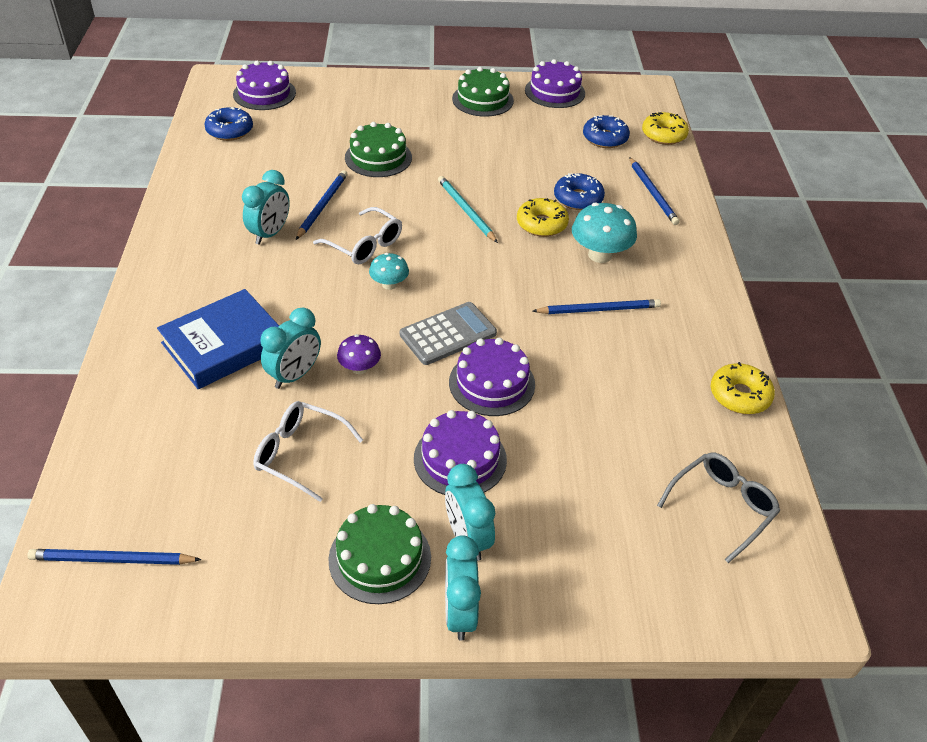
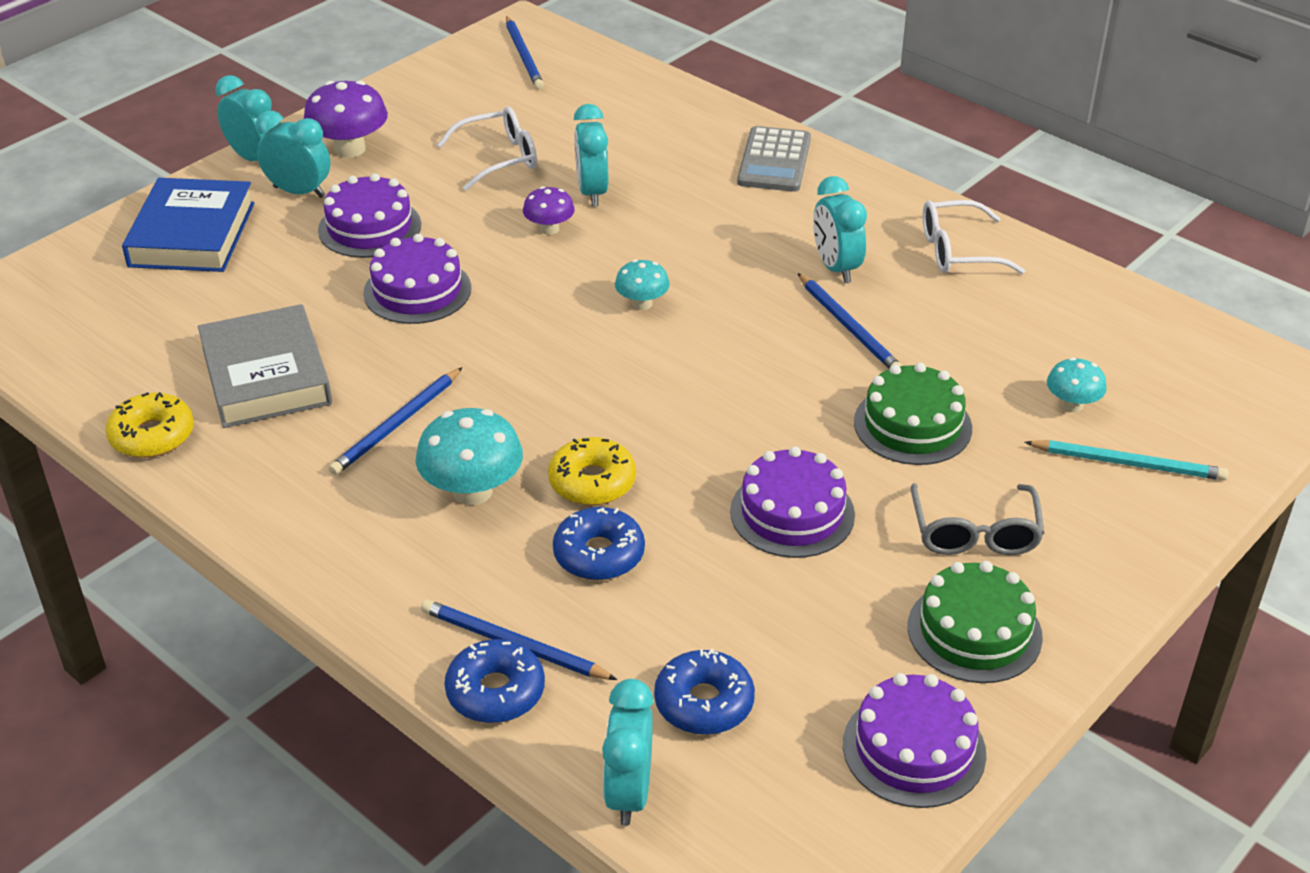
camera: 135 degrees right, 5 degrees down
blue pencil [27,549,202,565] -> blue pencil turned 120 degrees clockwise [506,16,544,90]
blue book [157,289,279,389] -> blue book moved to [122,178,255,272]
blue donut [204,107,253,141] -> blue donut moved to [445,639,545,723]
purple cake [233,61,296,110] -> purple cake moved to [730,446,855,558]
white glasses [313,207,402,264] -> white glasses moved to [922,200,1025,274]
green cake [328,504,431,604] -> purple mushroom [304,80,388,158]
grey calculator [400,302,497,365] -> grey calculator moved to [737,126,811,192]
turquoise pencil [438,176,498,243] -> turquoise pencil moved to [1024,440,1228,481]
yellow donut [642,112,689,145] -> turquoise clock [602,679,653,826]
grey glasses [657,452,780,563] -> grey glasses moved to [910,483,1044,555]
none -> grey book [198,304,332,428]
none -> turquoise mushroom [1047,357,1107,412]

